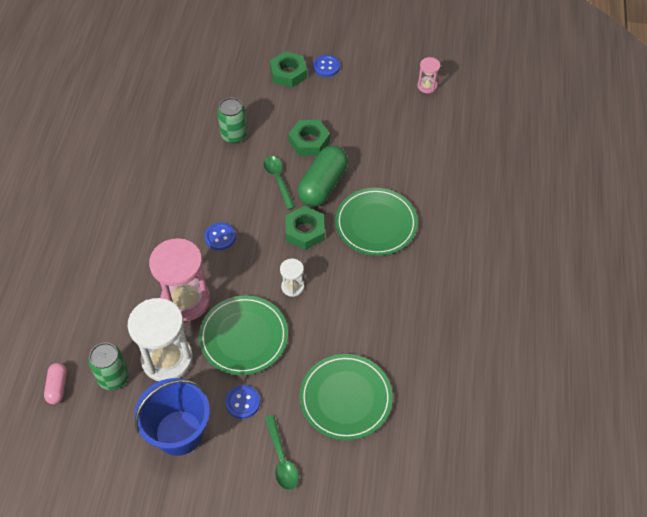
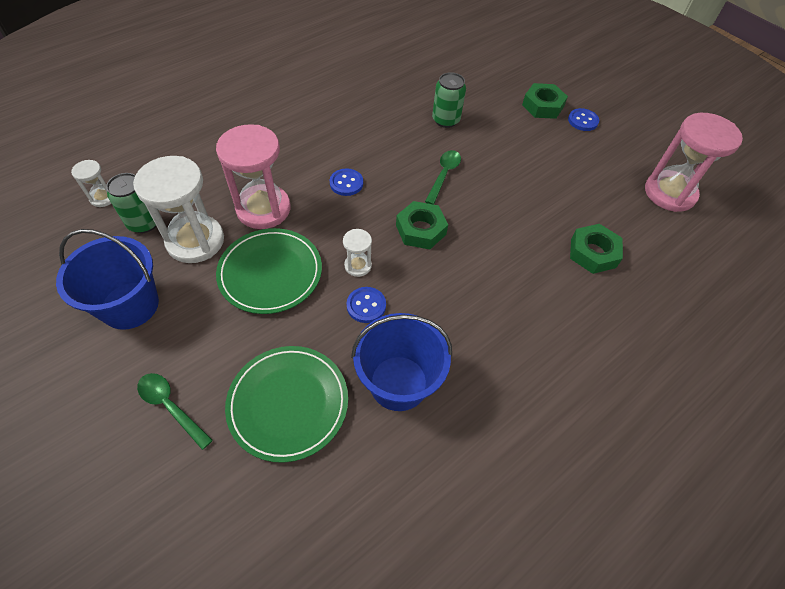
camera: 40 degrees right, 0 degrees up
pink capsule [44,363,67,404] -> white hourglass [71,160,111,207]
blue button [225,385,260,419] -> blue button moved to [346,287,386,323]
green spoon [265,415,299,490] -> green spoon turned 105 degrees clockwise [137,373,213,450]
green nut [288,120,330,156] -> green nut moved to [570,224,623,274]
green capsule [298,146,348,206] -> none
green plate [335,188,418,256] -> none
pink hourglass [418,57,440,93] -> pink hourglass [645,113,743,212], size x2.12
none -> blue bucket [351,313,452,411]

